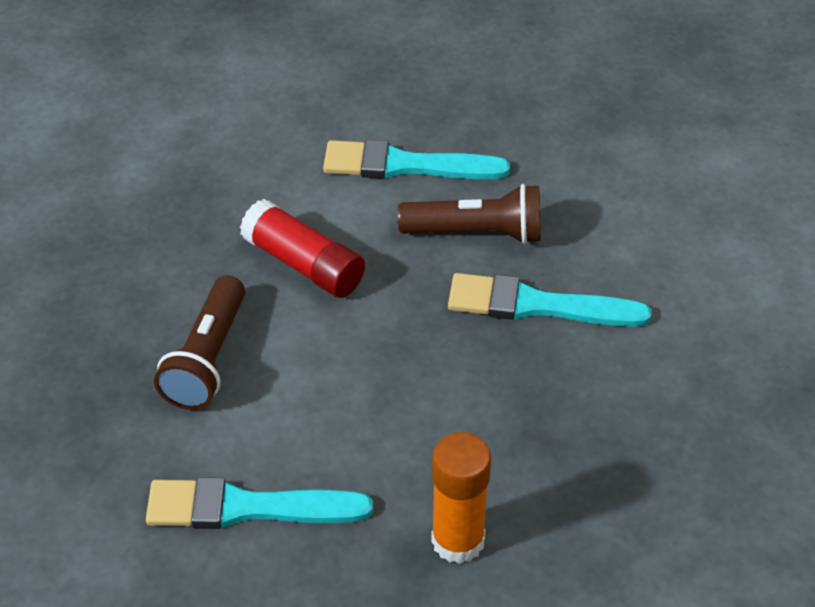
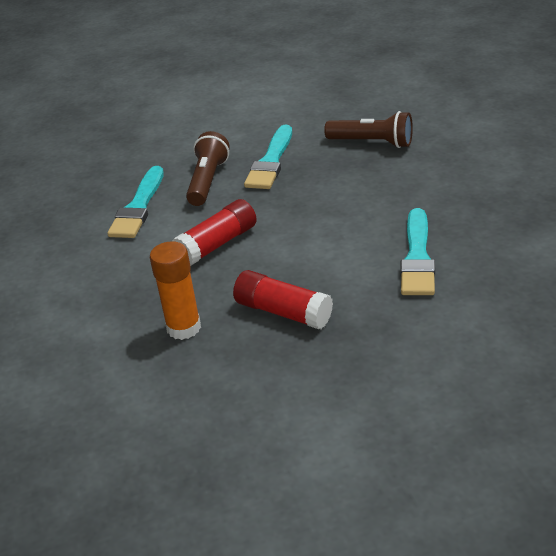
camera: 80 degrees left, 10 degrees down
brown flashlight [154,275,245,410] -> brown flashlight moved to [324,111,413,148]
orange glue stick [431,432,491,564] -> orange glue stick moved to [150,241,201,340]
none -> red glue stick [233,270,333,329]

